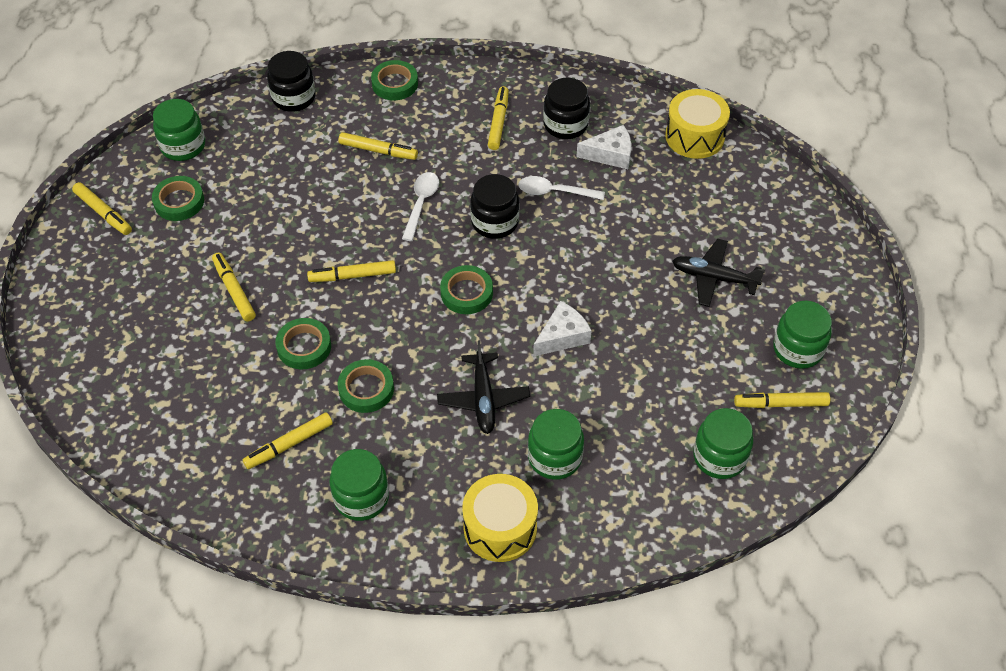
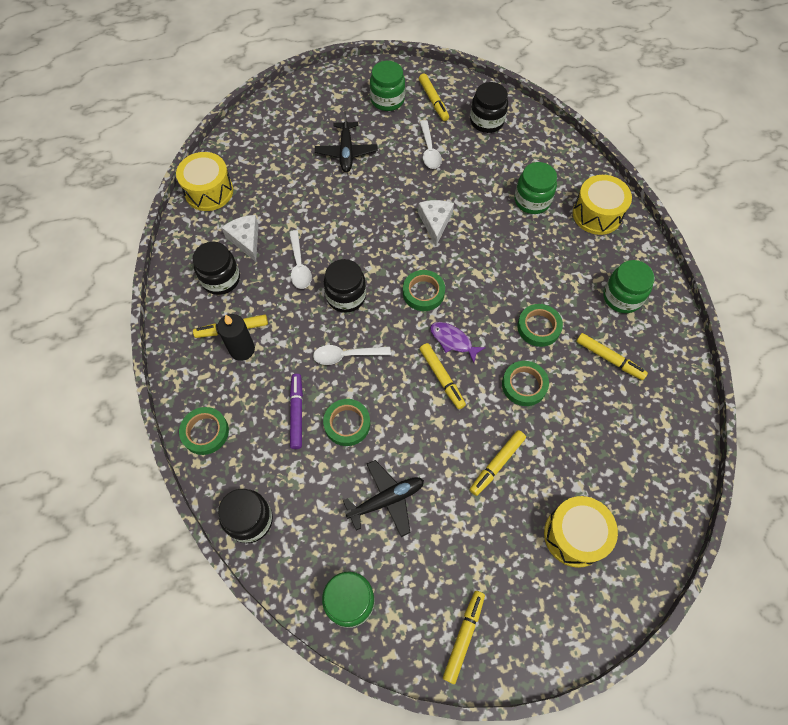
camera: 110 degrees left, 10 degrees up
green tape [152,176,204,221] -> green tape moved to [323,399,370,446]
yellow marker [338,132,418,160] -> purple marker [290,374,303,449]
black plane [437,340,530,434] -> black plane moved to [343,460,424,537]
white cheese [533,301,592,357] -> white cheese turned 60 degrees clockwise [418,200,454,246]
green jar [693,408,753,479] -> black jar [470,82,508,133]
none -> black candle [217,314,255,361]
none -> white spoon [420,120,442,169]
none -> purple fish [430,322,486,363]
none -> yellow drum [544,496,618,568]

